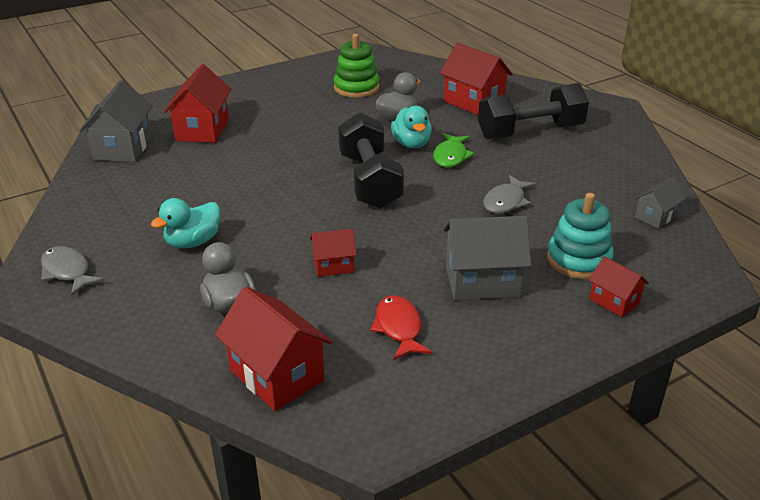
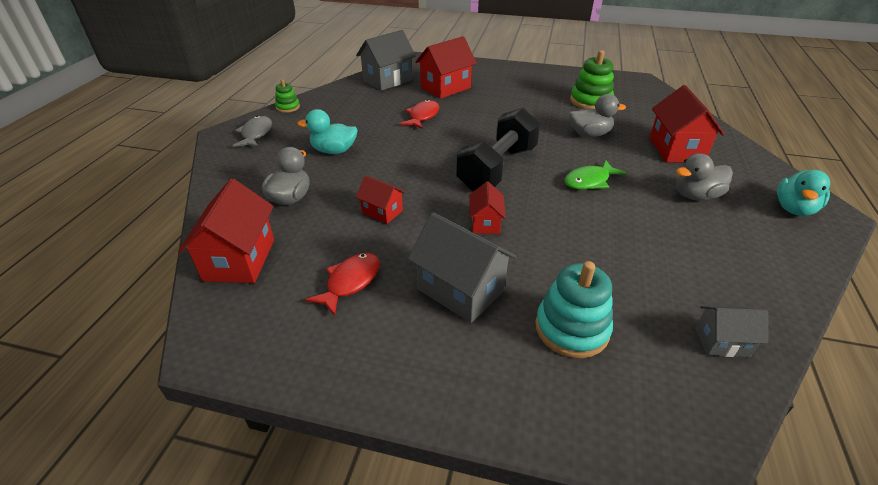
camera: 45 degrees right, 5 degrees up
turquoise duck [391,106,432,148] -> turquoise duck moved to [777,170,830,216]
black dumbbell [478,83,589,140] -> grey duck [676,153,733,201]
grey fish [483,175,537,214] -> none
red house [589,256,649,317] -> red house moved to [469,181,506,234]
none -> green stacking toy [275,79,300,113]
none -> red fish [400,100,439,129]

